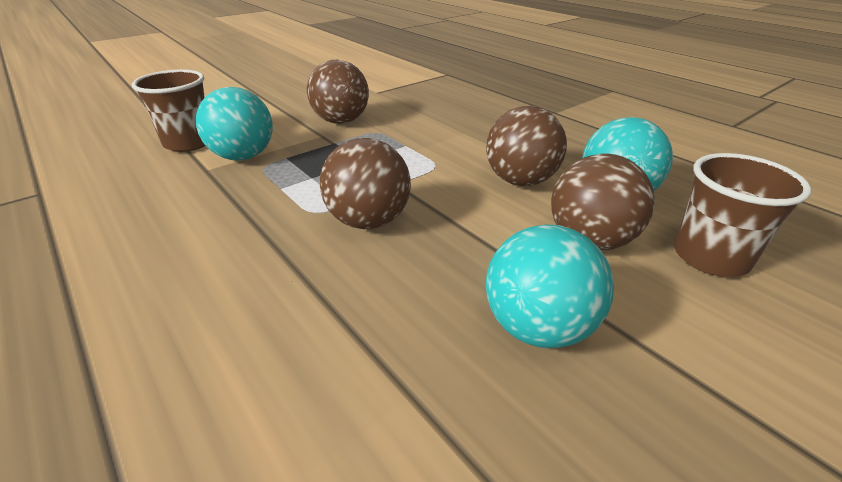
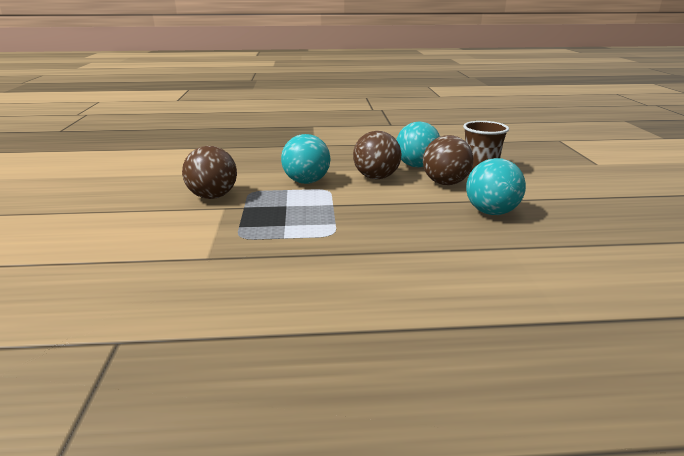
camera: 55 degrees left, 10 degrees down
brown cup [132,69,206,152] -> none
turquoise ball [196,87,273,161] -> turquoise ball moved to [281,134,331,184]
brown ball [320,138,411,229] -> none

